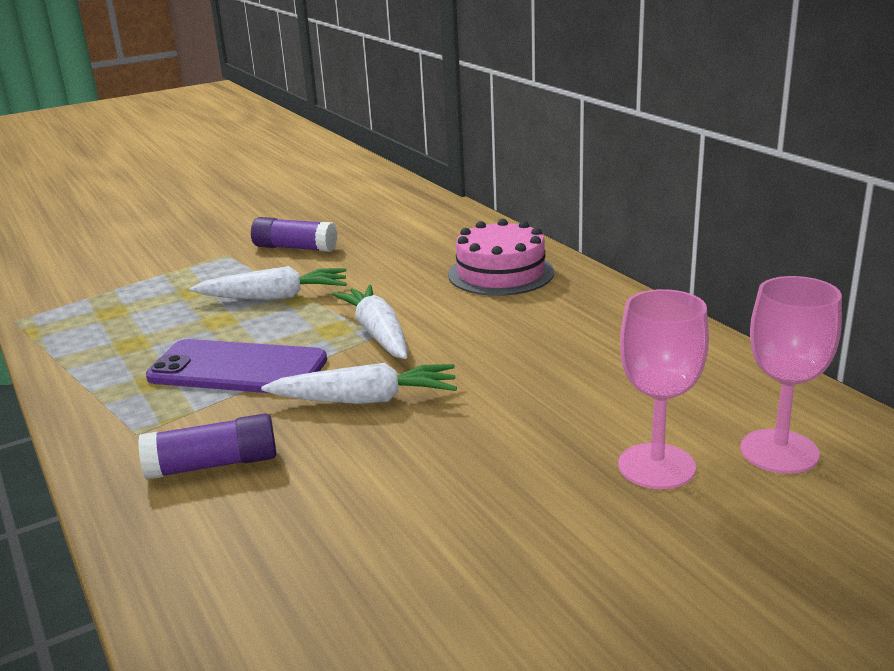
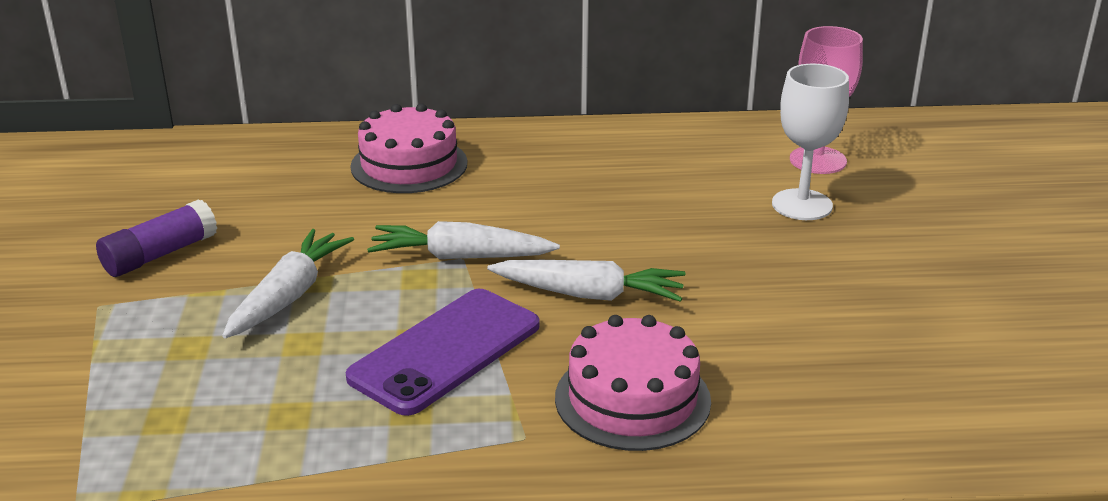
camera: 65 degrees left, 5 degrees up
purple glue stick [138,413,276,480] -> pink cake [555,315,711,451]
white carrot [261,363,457,404] -> white carrot turned 75 degrees clockwise [487,260,686,302]
pink goblet [618,289,709,489] -> white goblet [772,64,849,220]

